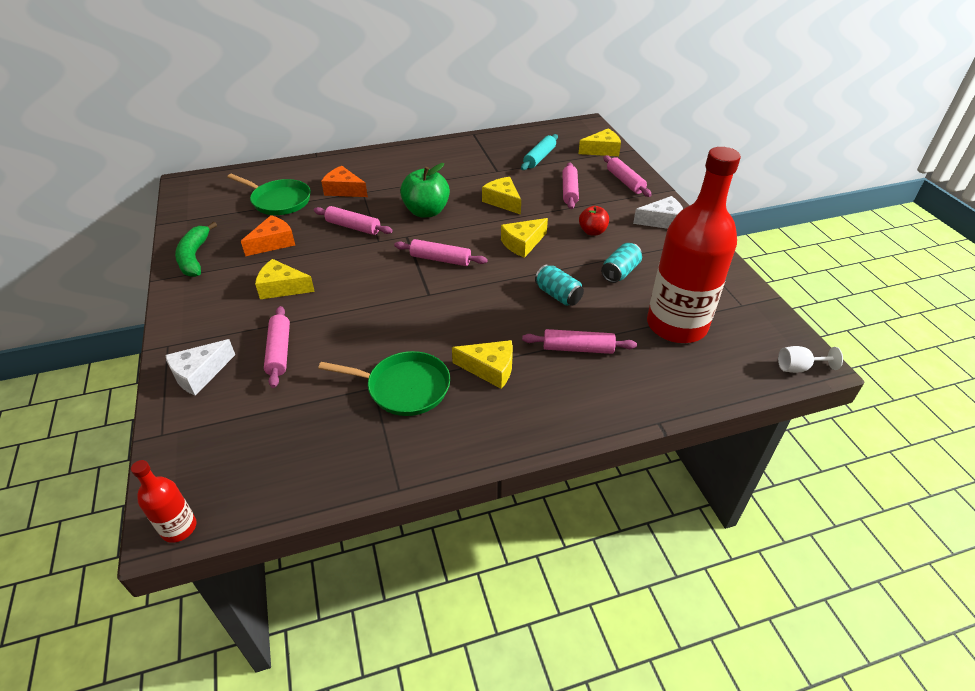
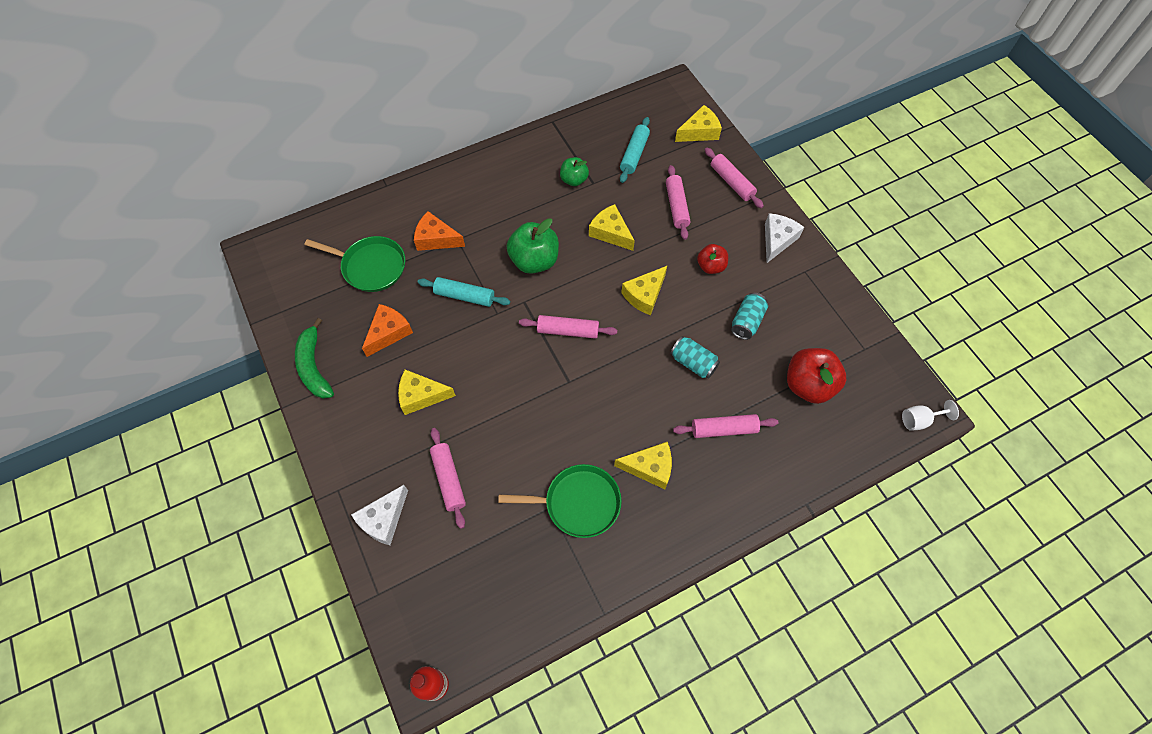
camera: 10 degrees left, 20 degrees up
pink rolling pin [314,206,393,235] -> turquoise rolling pin [418,277,510,307]
white cheese [633,196,683,229] -> white cheese turned 45 degrees counterclockwise [765,213,804,263]
red bottle [647,147,741,343] -> red apple [787,348,846,404]
none -> green apple [560,157,589,186]

